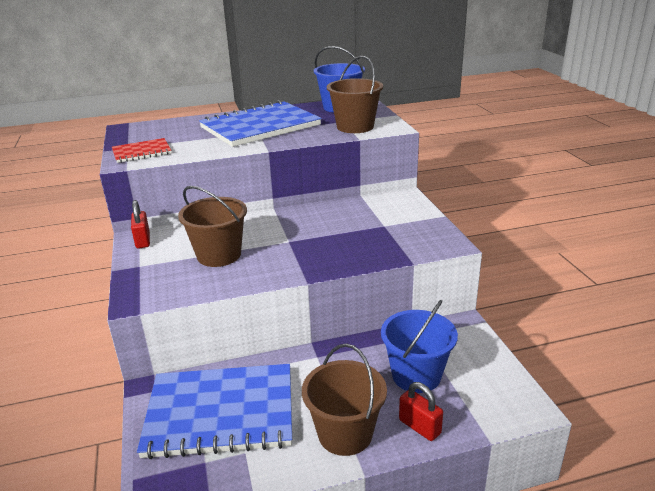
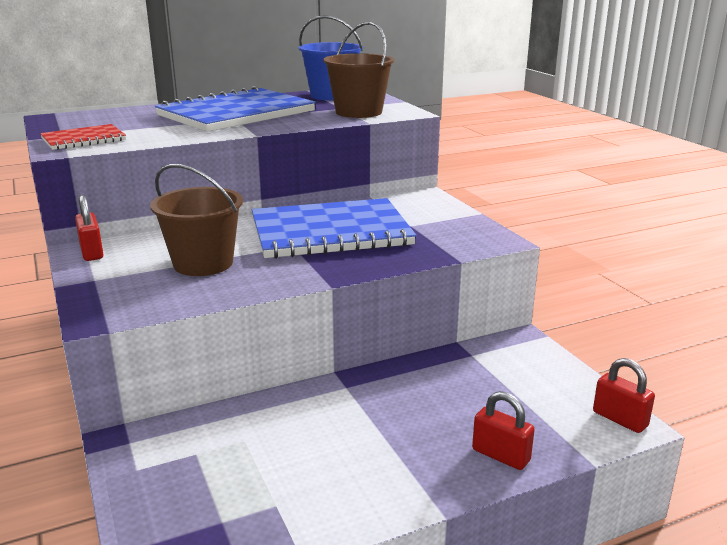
camera: 10 degrees left, 5 degrees down
blue notebook [137,364,292,460] -> blue notebook moved to [252,198,416,259]
brown bucket [302,344,387,456] -> none
blue bucket [381,300,458,393] -> none
none -> red padlock [593,358,655,433]

